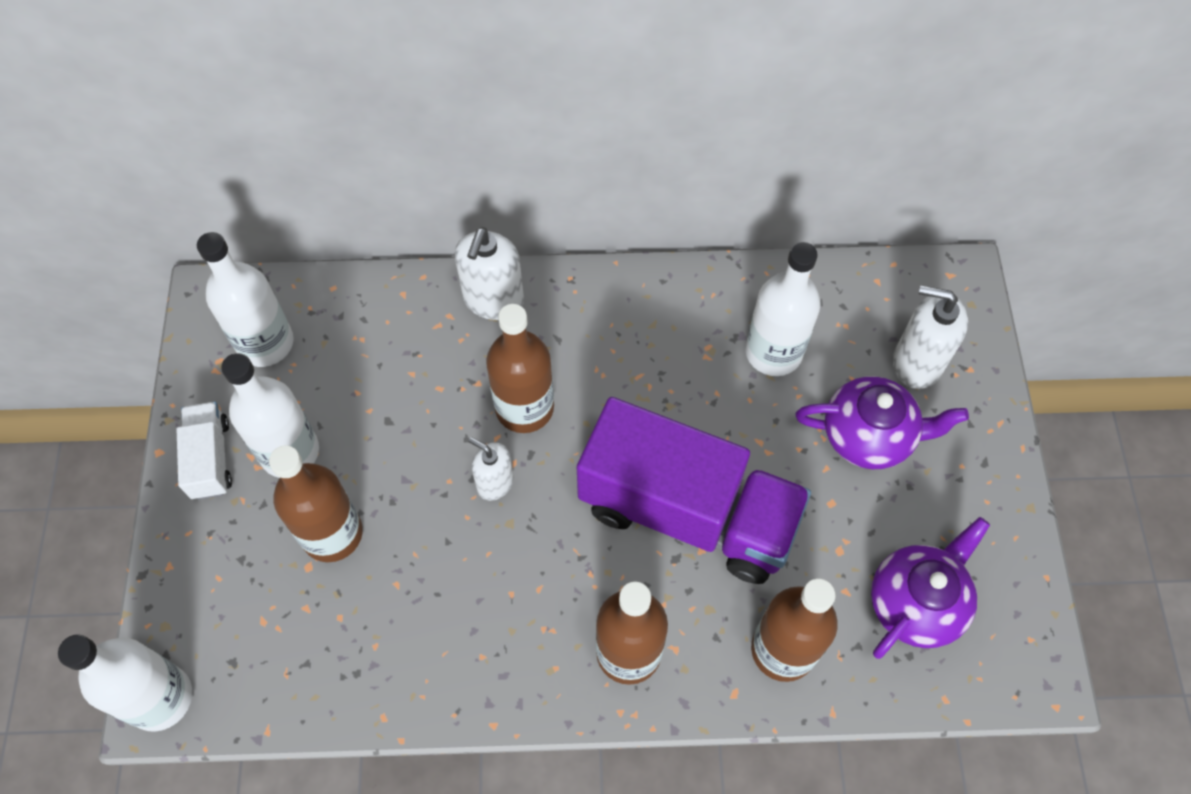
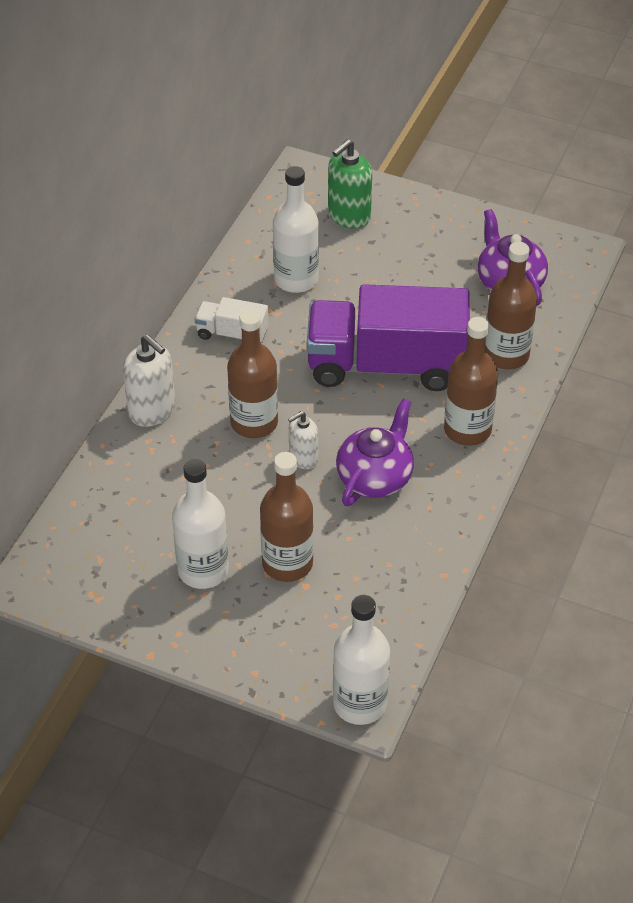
camera: 65 degrees left, 15 degrees down
white truck [177,402,232,500] -> white truck moved to [195,297,268,343]
white bottle [197,232,294,367] -> none
purple truck [577,397,811,584] -> purple truck turned 135 degrees counterclockwise [307,284,470,391]
purple teapot [796,376,969,469] -> purple teapot moved to [336,399,414,506]
white soap dispenser [893,285,968,389] -> green soap dispenser [328,139,372,229]

